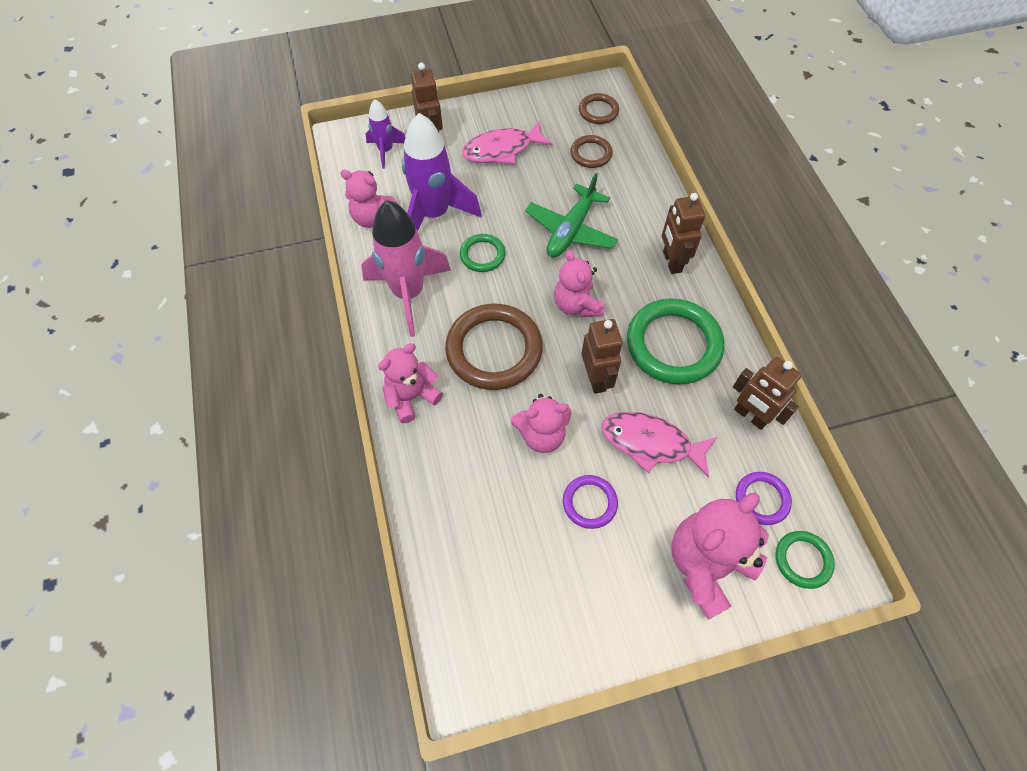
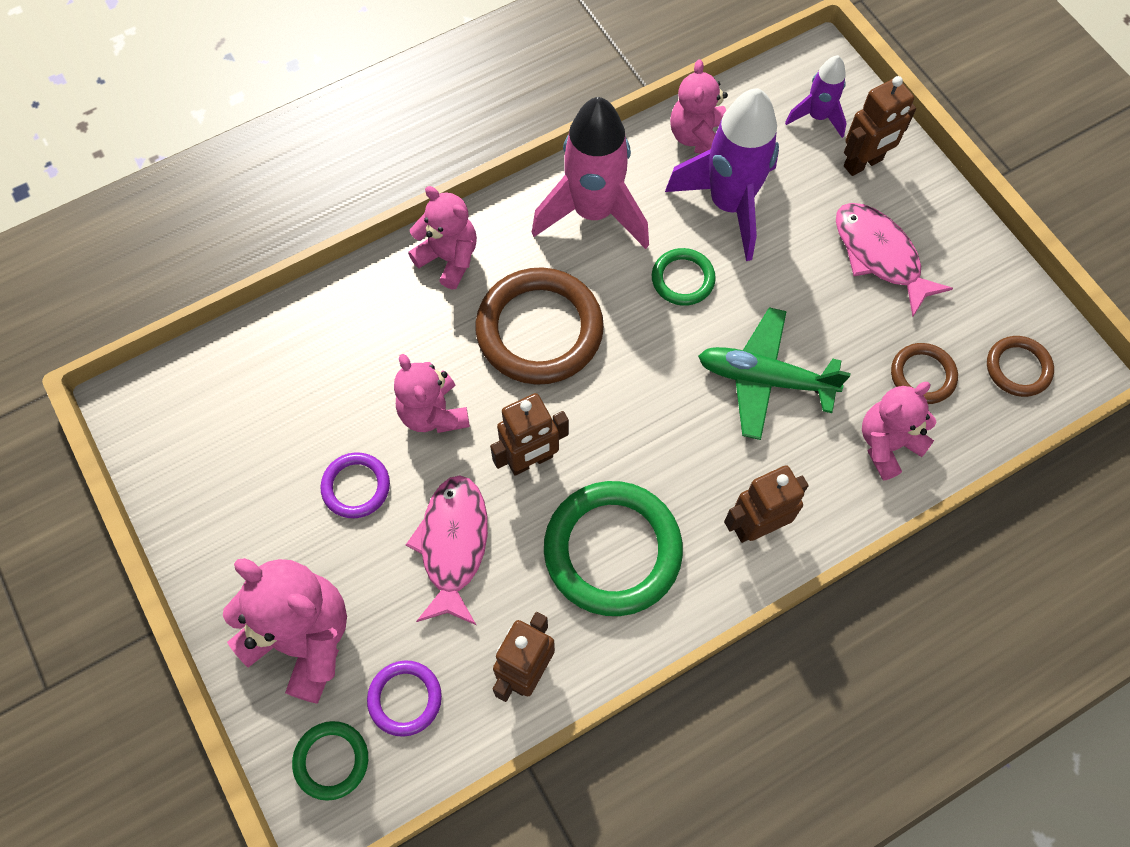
camera: 75 degrees right, 5 degrees up
pink teddy bear [554,250,604,318] -> pink teddy bear moved to [862,382,936,481]

